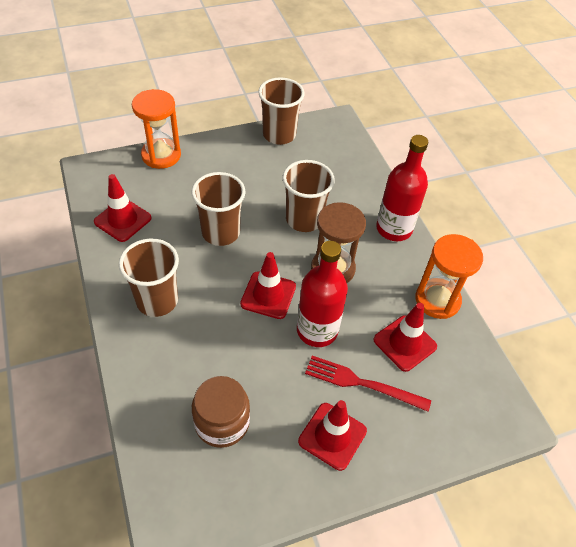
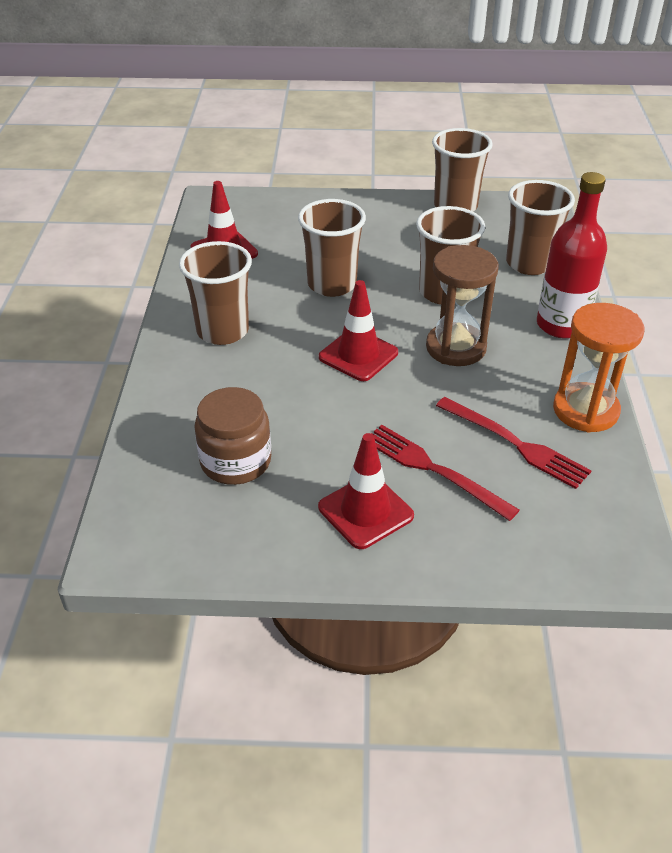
camera: 25 degrees right, 10 degrees down
orange hourglass [132,89,181,169] -> none
red bottle [297,241,348,347] -> none
red traffic cone [373,303,437,372] -> red fork [436,397,592,489]
none -> brown cup [506,180,575,275]

